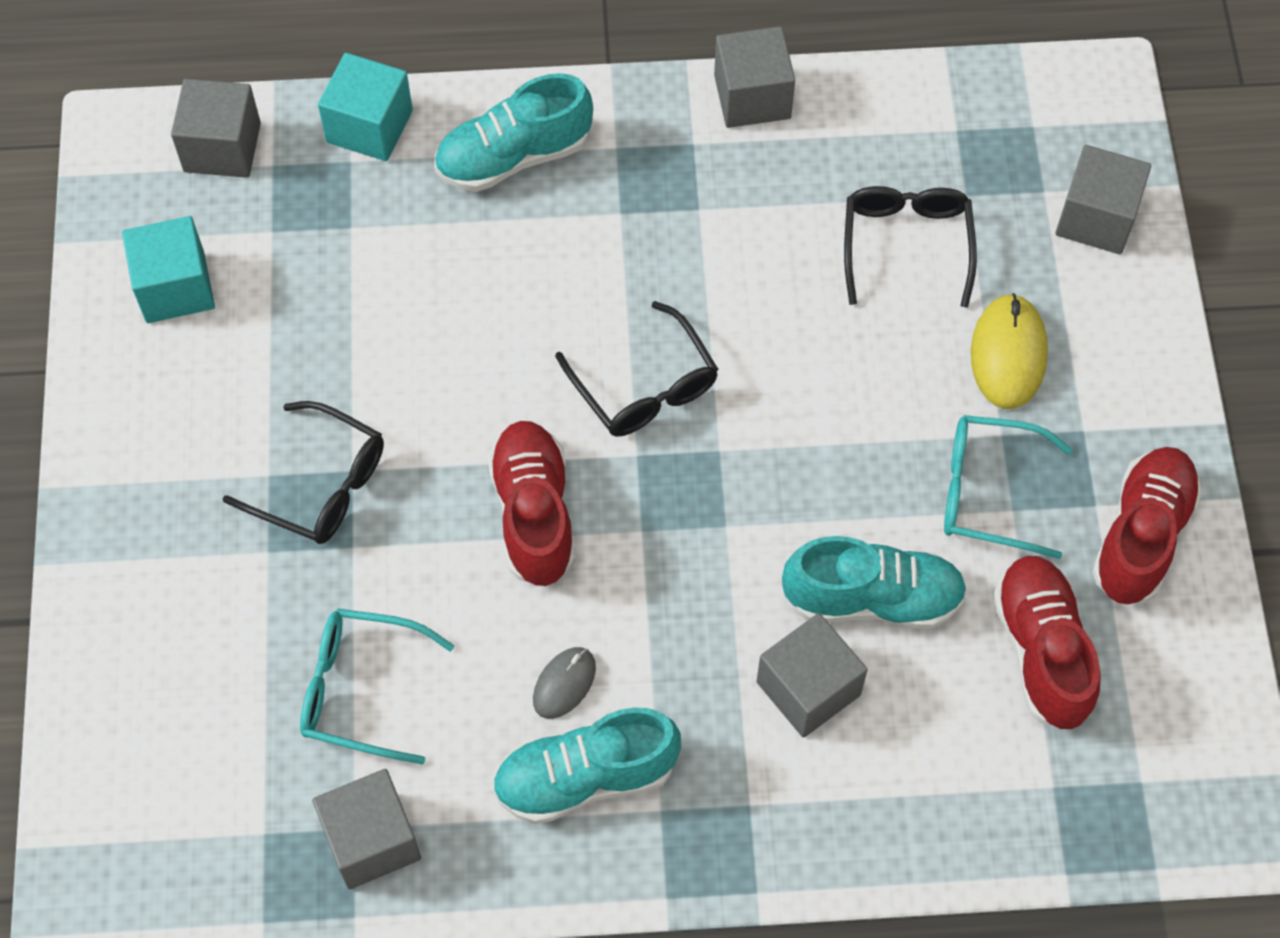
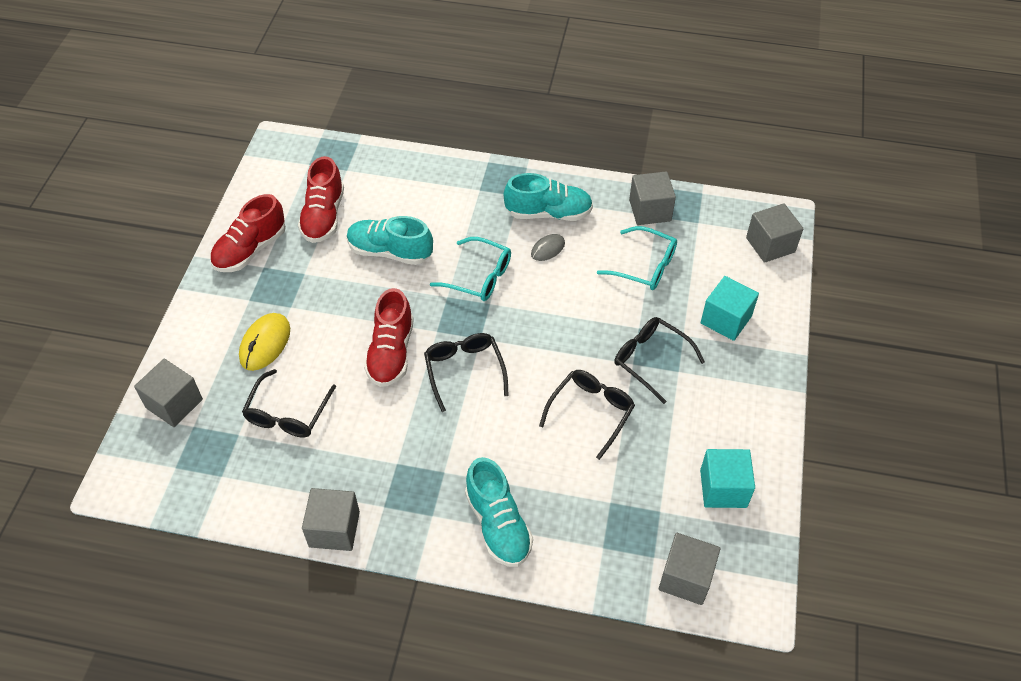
camera: 165 degrees left, 10 degrees down
turquoise cube [318,53,413,161] -> turquoise cube moved to [701,276,759,341]
turquoise shoe [434,73,593,192] -> turquoise shoe turned 75 degrees clockwise [465,457,533,567]
red shoe [488,421,575,587] -> red shoe moved to [364,288,414,387]
grey cube [757,613,868,738] -> grey cube moved to [746,203,803,263]
turquoise glasses [944,415,1072,559] -> turquoise glasses moved to [430,237,511,301]
none -> black glasses [539,370,635,460]

